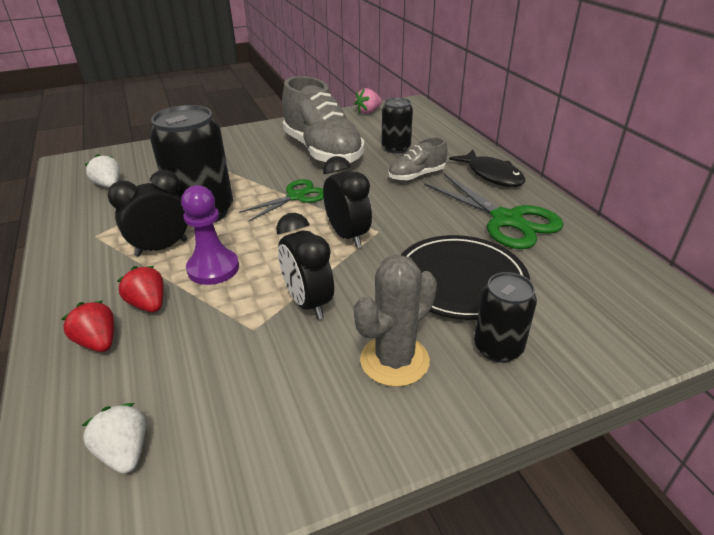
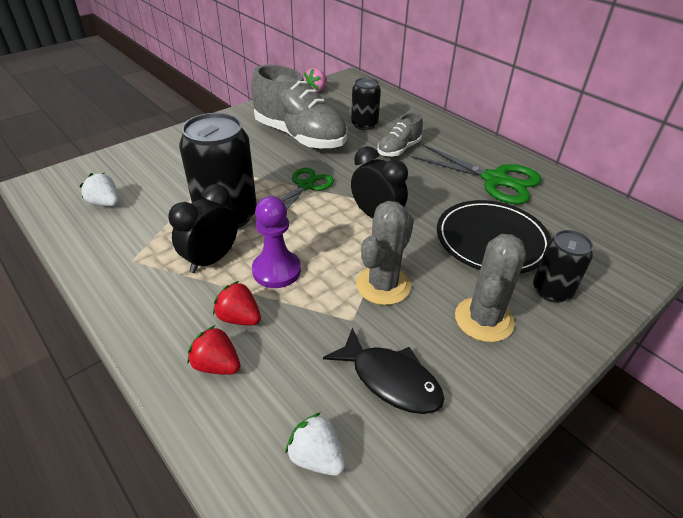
camera: 20 degrees left, 5 degrees up
black clock [276,213,334,320] -> grey cactus [356,201,414,305]
black fish [449,150,525,187] -> black fish moved to [323,327,445,414]

